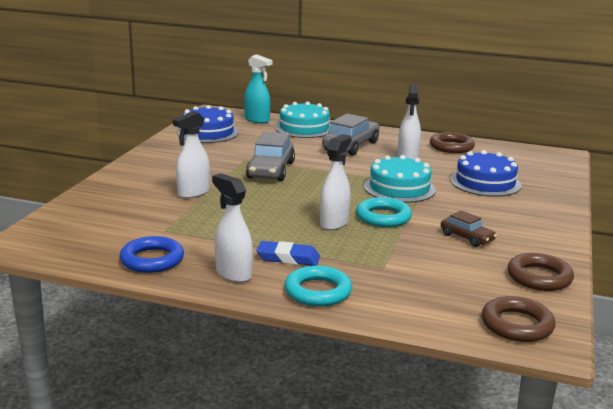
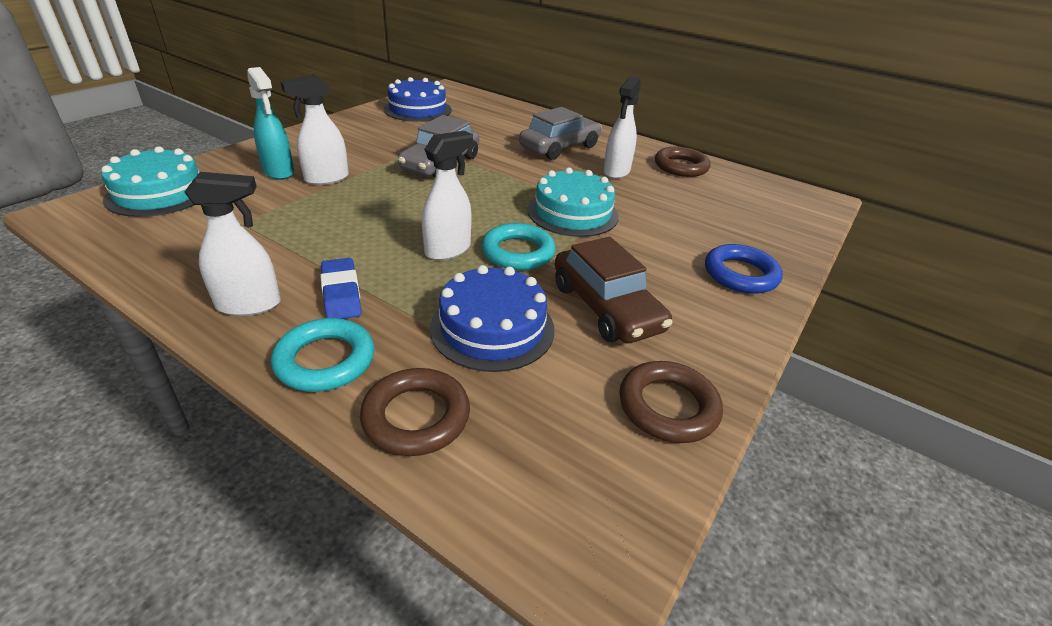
camera: 15 degrees right, 15 degrees up
blue ring [120,236,184,273] -> blue ring moved to [705,244,783,294]
white spray bottle [212,173,253,283] -> white spray bottle turned 105 degrees clockwise [184,172,281,316]
turquoise spray bottle [244,55,272,123] -> turquoise spray bottle moved to [247,67,294,180]
blue eraser [257,241,320,266] -> blue eraser turned 45 degrees clockwise [320,258,362,319]
turquoise cake [275,101,330,138] -> turquoise cake moved to [101,146,199,217]
brown car [441,210,497,247] -> brown car [555,237,672,343], size x1.75
blue cake [450,150,522,197] -> blue cake moved to [430,265,554,372]
brown ring [482,296,556,342] -> brown ring moved to [360,368,470,456]

